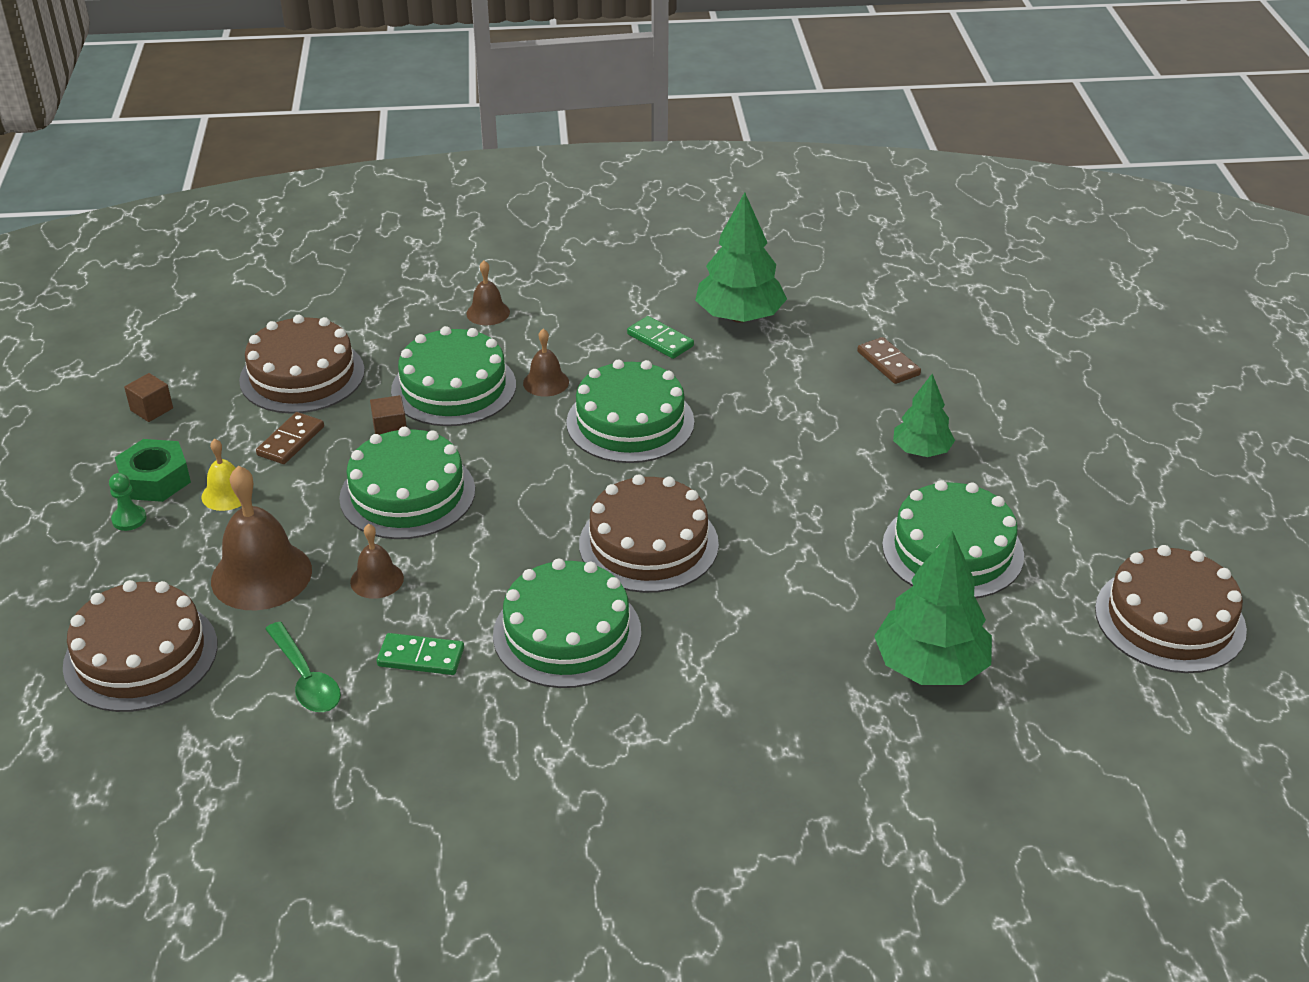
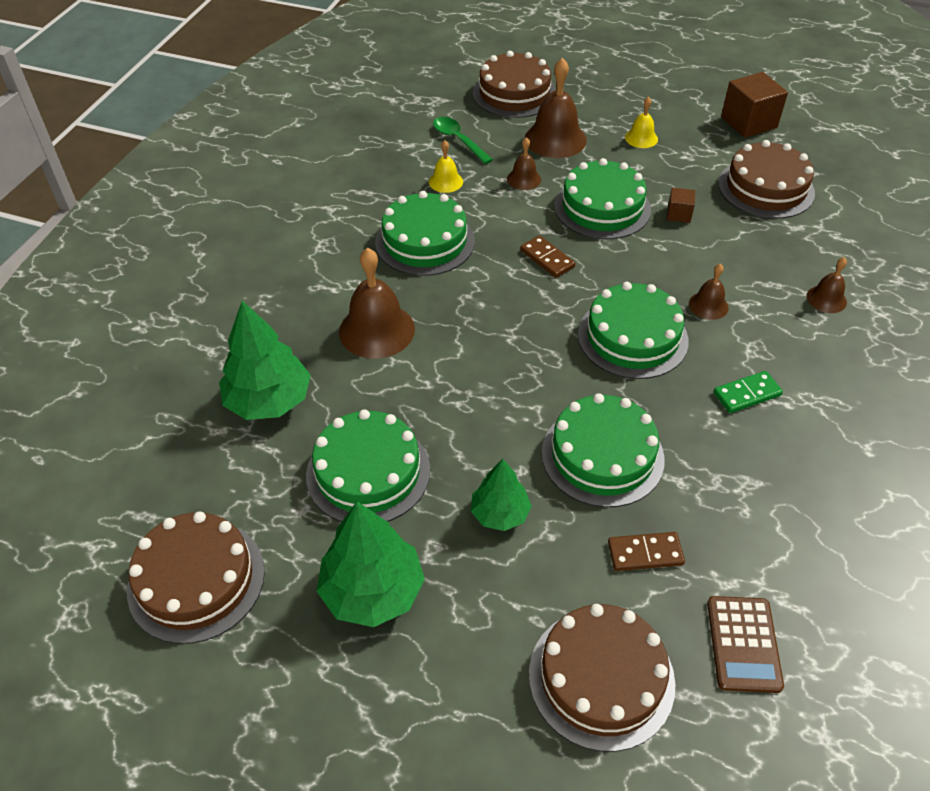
camera: 115 degrees right, 10 degrees up
green pawn [109,473,147,531] -> none
green nut [115,439,191,502] -> none
brown cube [124,373,173,422] -> brown cube [721,72,788,138], size x1.93
brown domino [256,412,324,464] -> brown domino moved to [520,235,575,278]
green spoon [265,622,341,712] -> green spoon turned 60 degrees clockwise [433,117,493,164]
green domino [377,633,464,675] -> yellow bell [429,140,463,193]
green cake [391,326,516,426] -> green cake moved to [542,393,665,507]
brown cake [579,474,719,593] -> brown cake moved to [529,604,676,752]
green tree [695,192,787,323] -> green tree moved to [316,501,425,627]
none -> brown bell [339,248,415,359]
none -> brown calculator [707,596,784,693]

